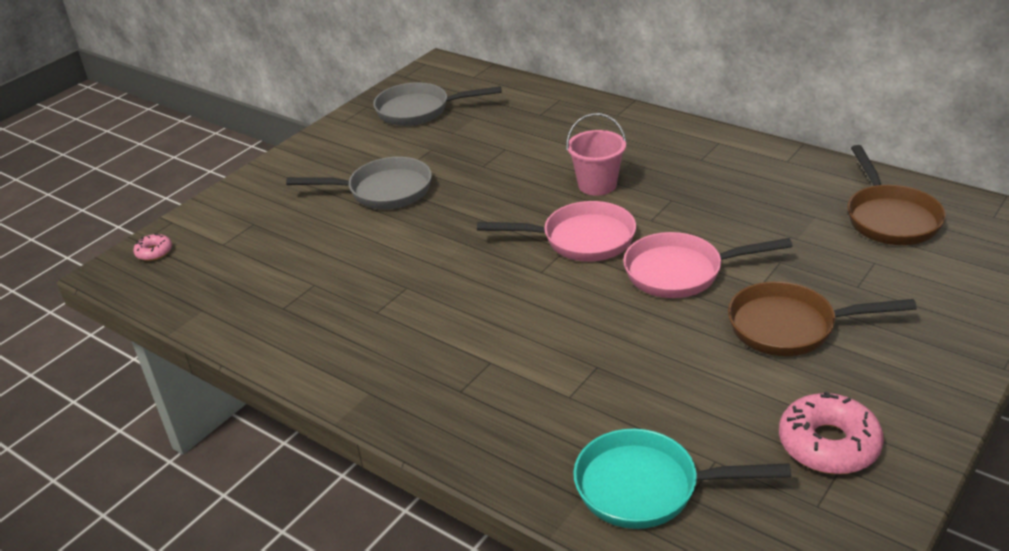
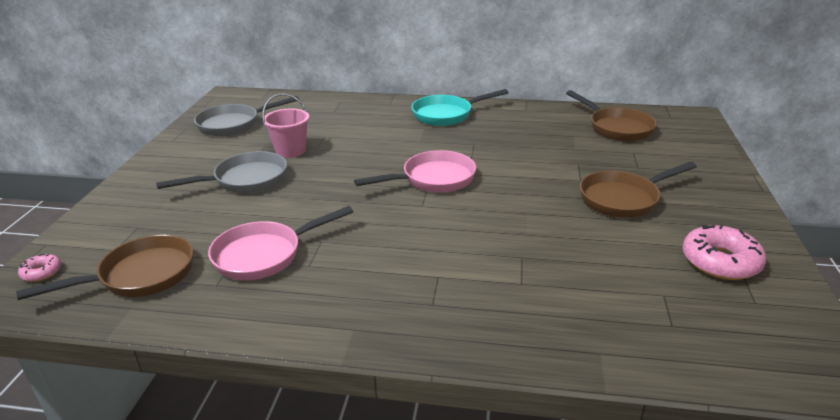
camera: 30 degrees left, 5 degrees down
pink bucket [566,113,627,196] -> pink bucket moved to [262,93,309,158]
turquoise pan [573,429,791,529] -> turquoise pan moved to [411,89,509,126]
pink pan [623,232,792,298] -> pink pan moved to [208,206,353,280]
none -> brown pan [16,235,193,300]

